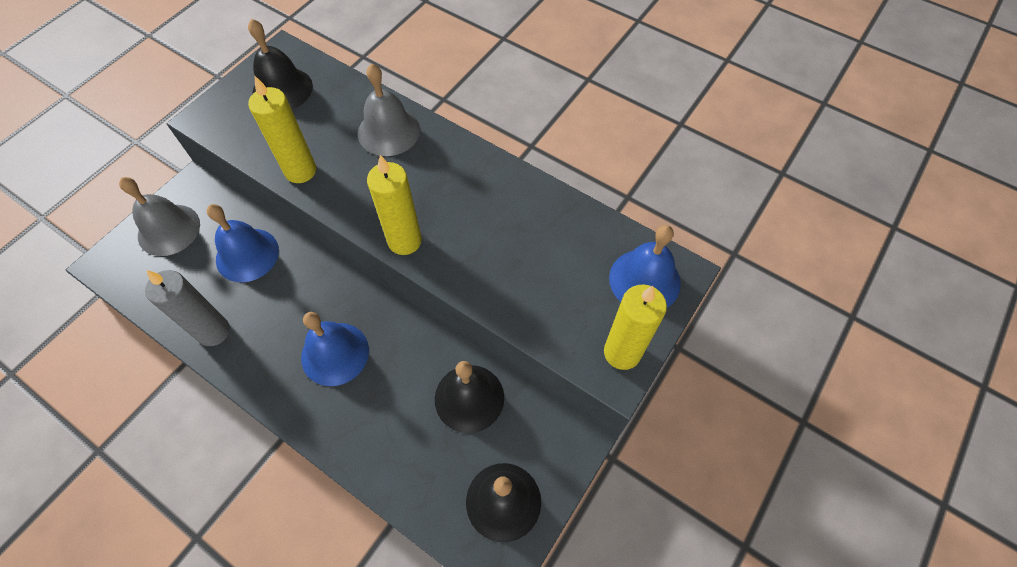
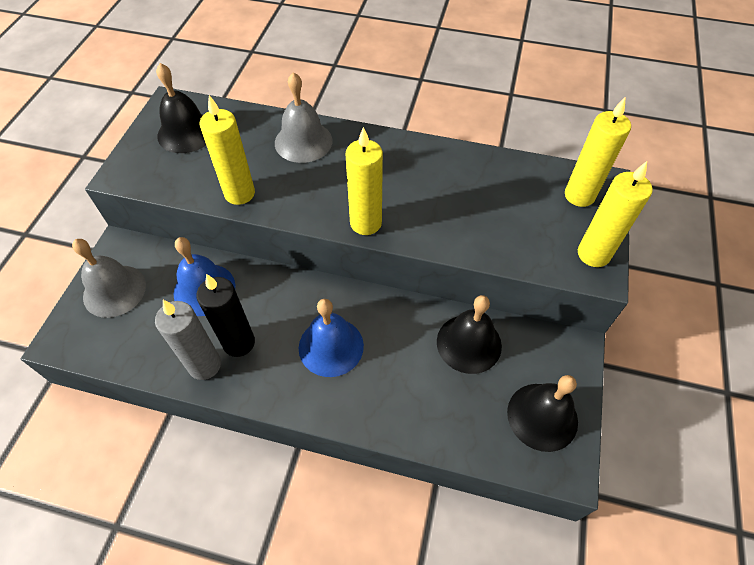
camera: 20 degrees left, 5 degrees down
blue bell [609,225,681,308] -> yellow candle [565,98,631,207]
none -> black candle [196,274,255,357]

